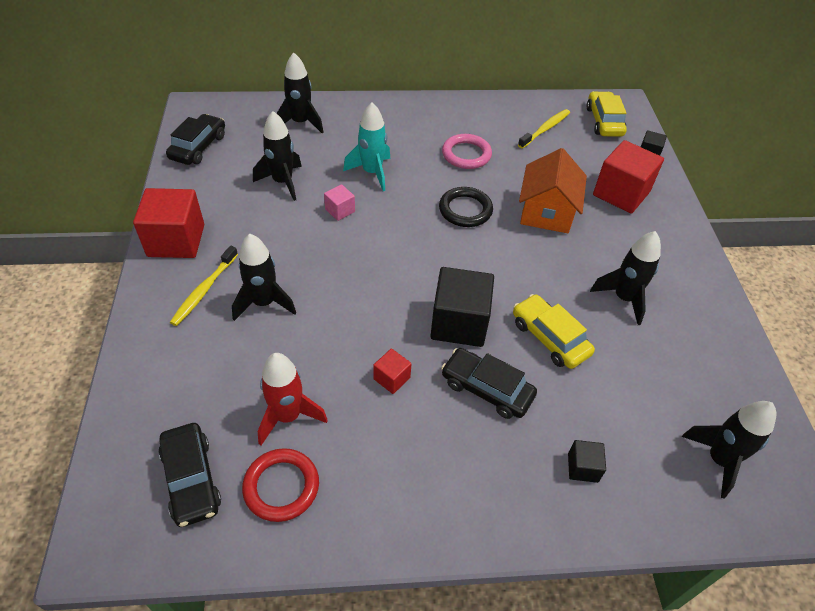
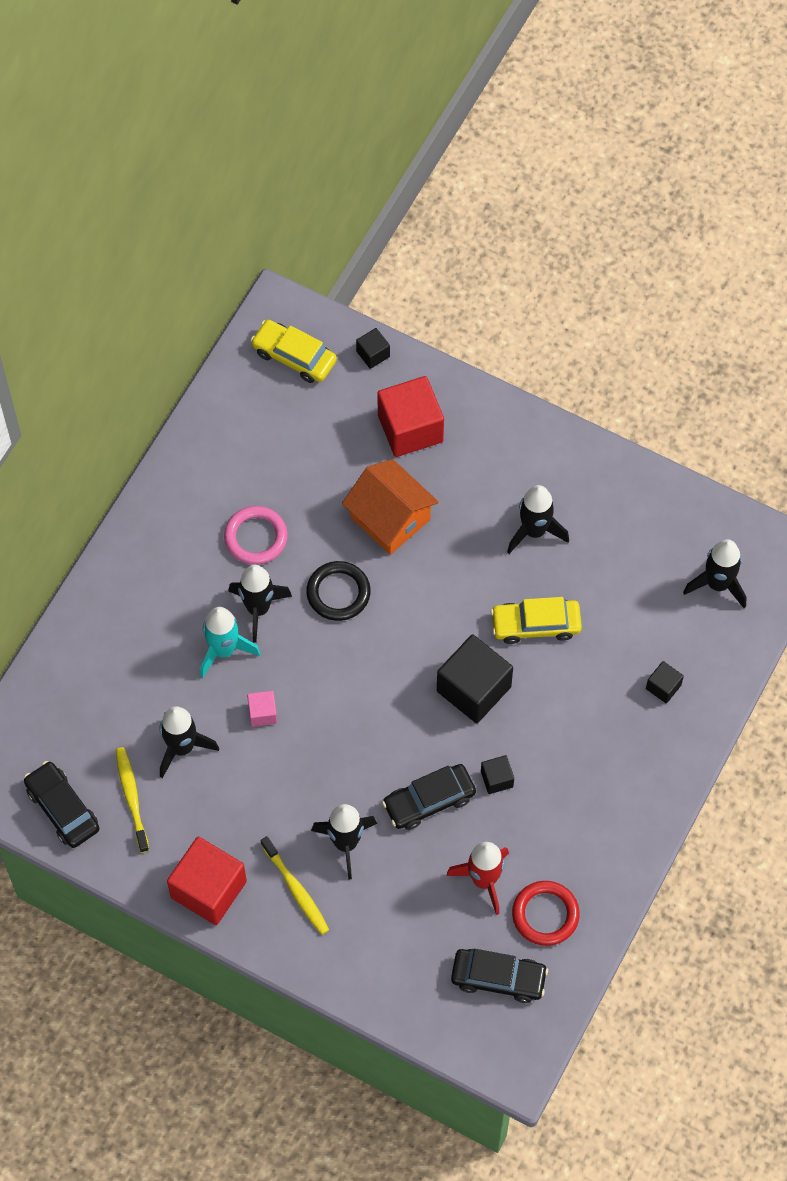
camera: 55 degrees left, 15 degrees up
black rocket [276,52,323,133] -> black rocket moved to [229,565,292,643]
red cube [373,348,411,394] -> black cube [481,755,514,794]
black car [441,348,537,419] -> black car moved to [382,764,476,830]
yellow toothbrush [518,109,570,149] -> yellow toothbrush moved to [116,747,149,853]

